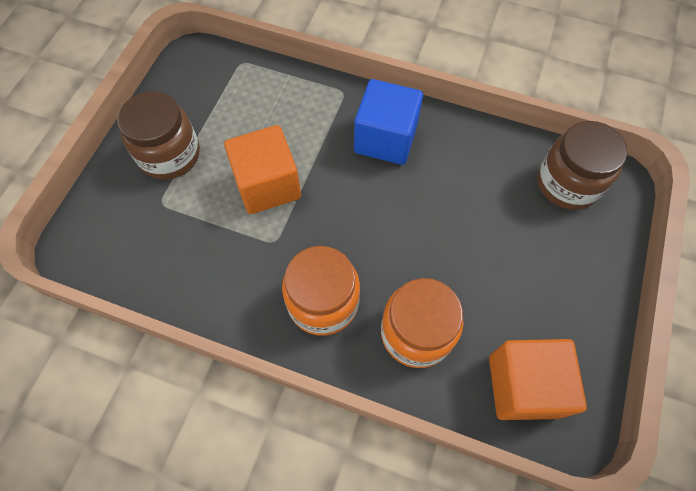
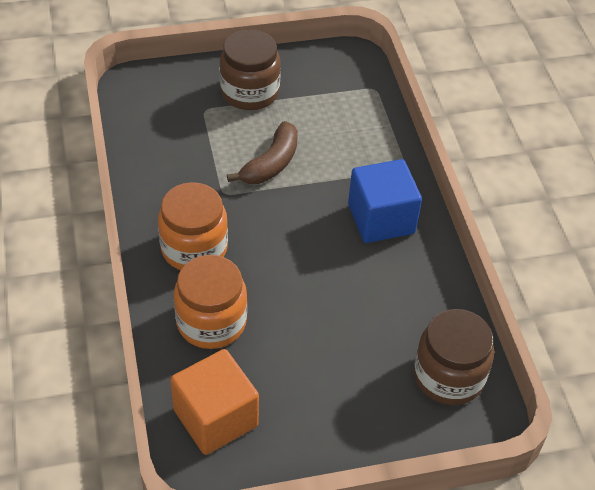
camera: 55 degrees right, 15 degrees down
orange cube [224,125,301,214] -> brown banana [227,121,298,184]

